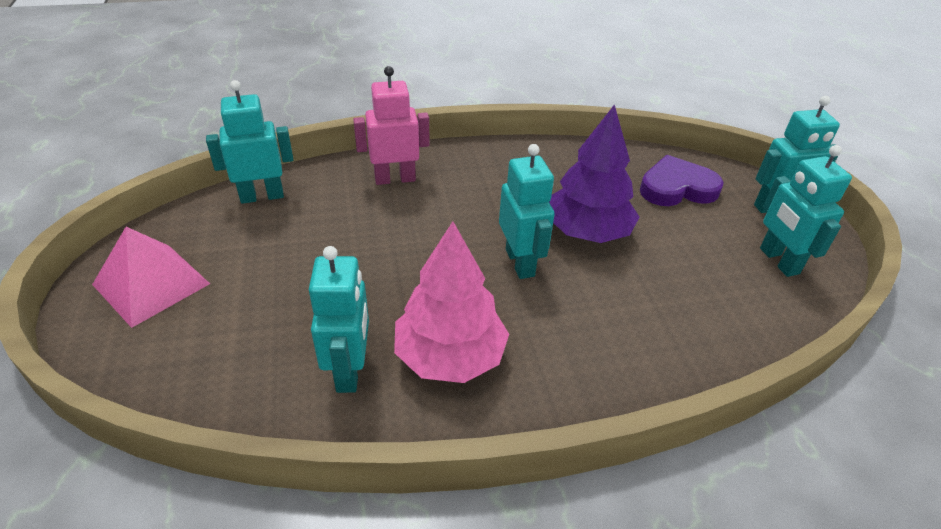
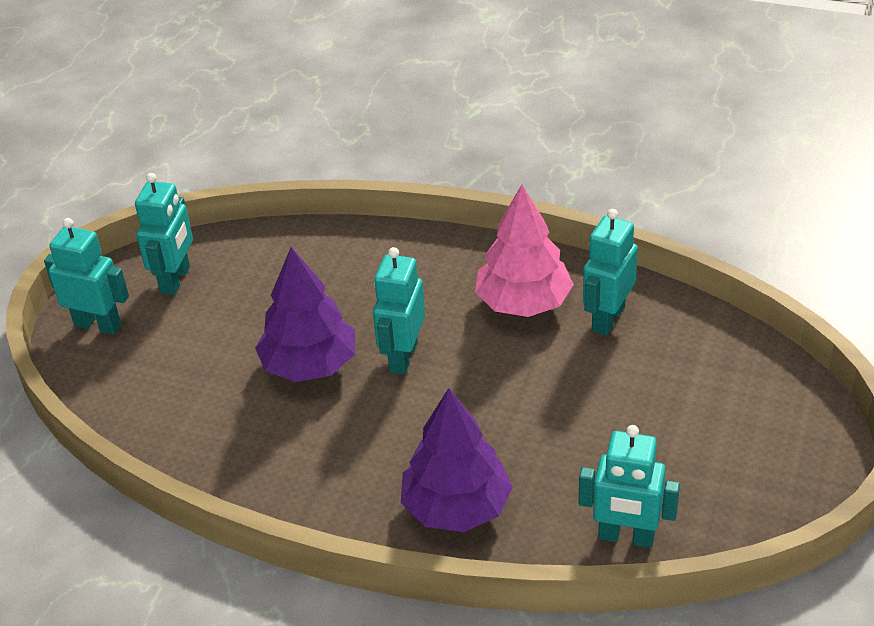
camera: 145 degrees left, 0 degrees up
pink pyramid [92,227,210,328] -> none
pink robot [353,66,430,185] -> purple tree [401,388,513,532]
purple heart [640,155,724,206] -> none

